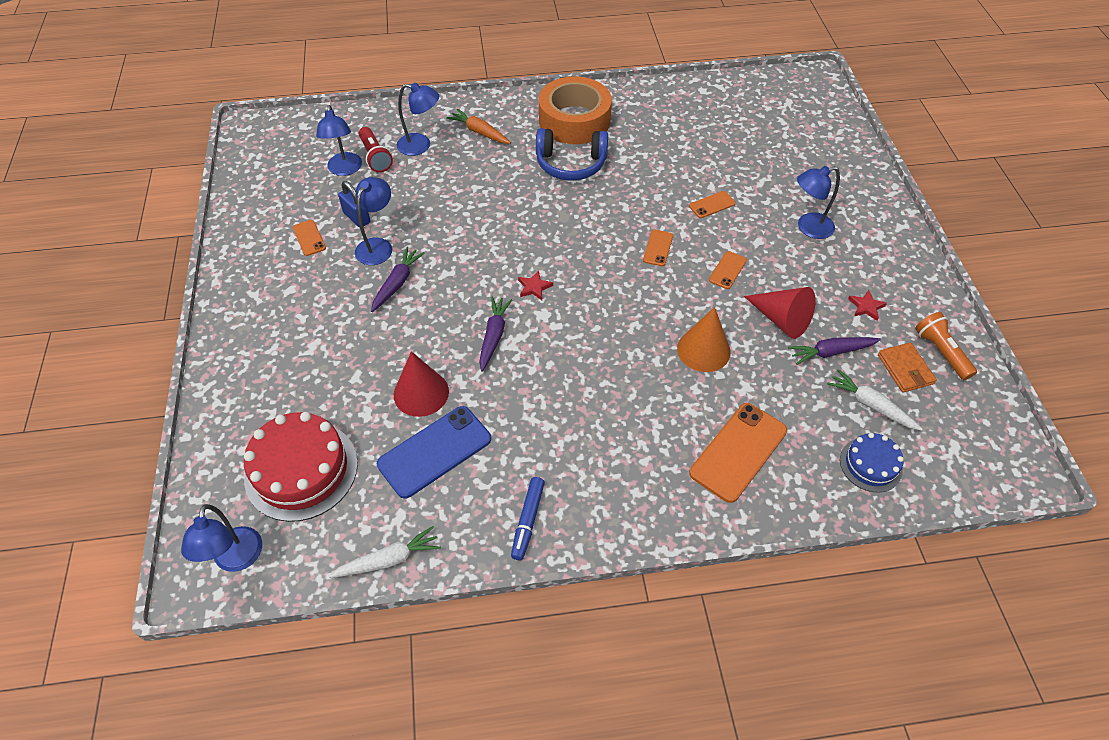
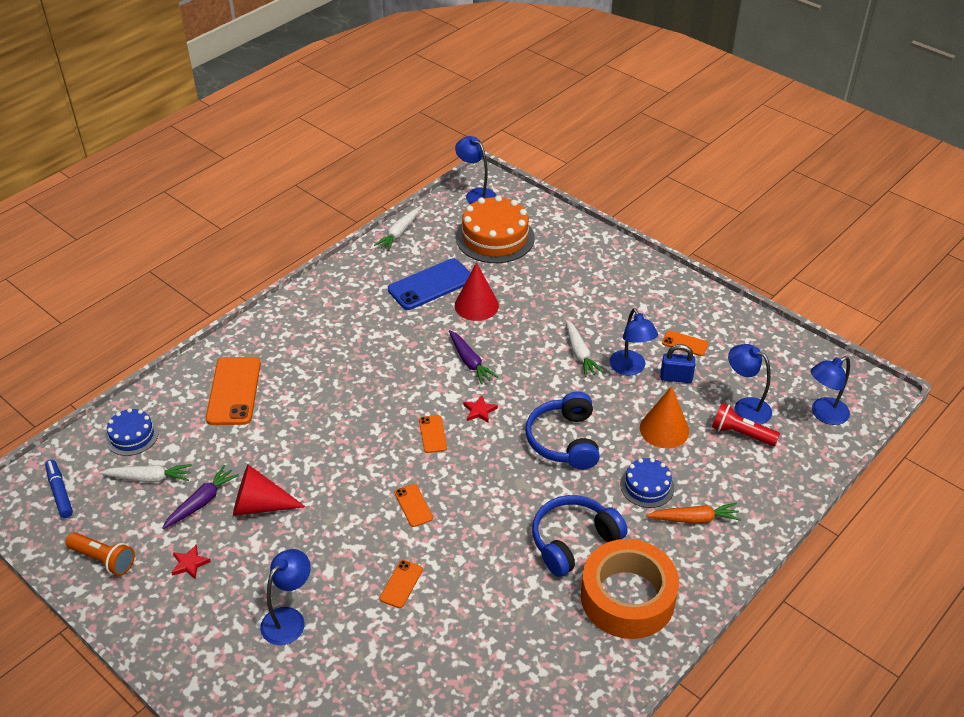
camera: 140 degrees right, 10 degrees down
red cake [244,412,358,522] -> orange cake [456,195,535,263]
purple carrot [371,247,425,312] -> white carrot [566,320,604,377]
blue phone [377,406,491,499] -> blue phone turned 45 degrees clockwise [388,258,470,310]
blue lamp [397,83,439,156] -> blue lamp moved to [810,356,850,425]
blue marker [511,477,545,560] -> blue marker moved to [45,460,73,518]
orange cone [677,307,731,372] -> orange cone moved to [640,386,689,448]
orange phone [709,251,747,289] -> orange phone moved to [419,415,447,453]
orange wallet [878,342,937,392] -> none
none -> blue headphones [525,392,600,469]
none -> blue cake [620,458,674,508]

